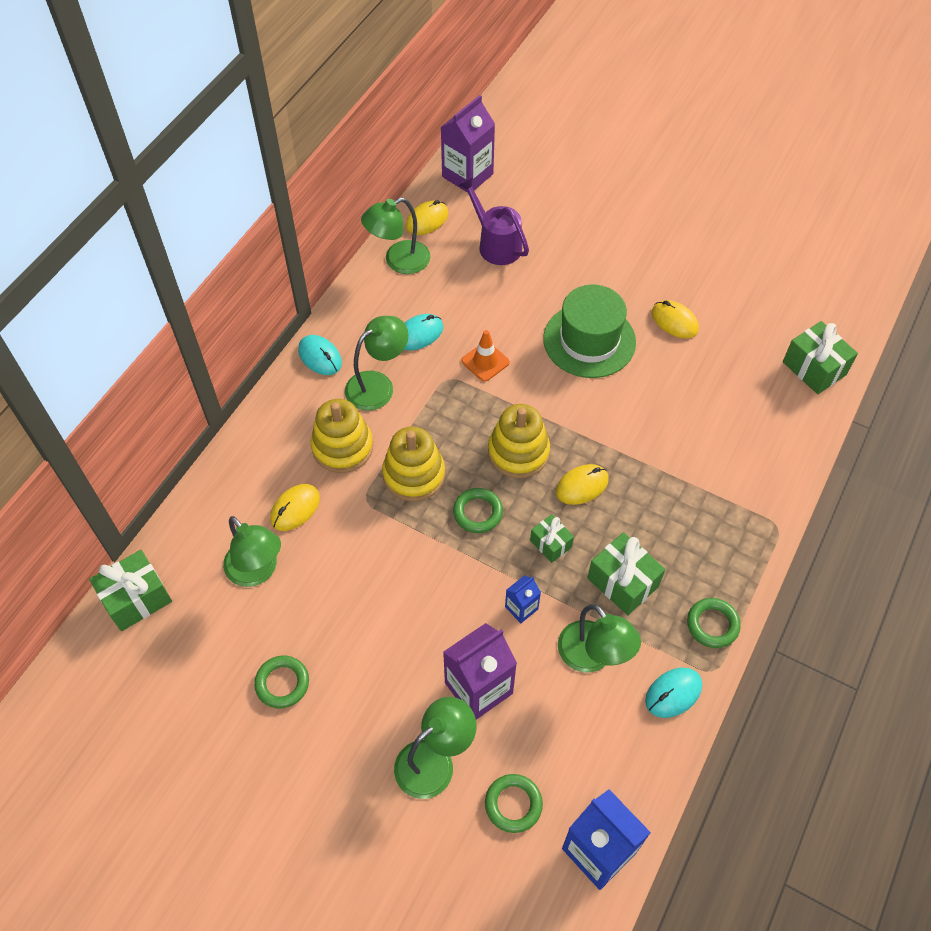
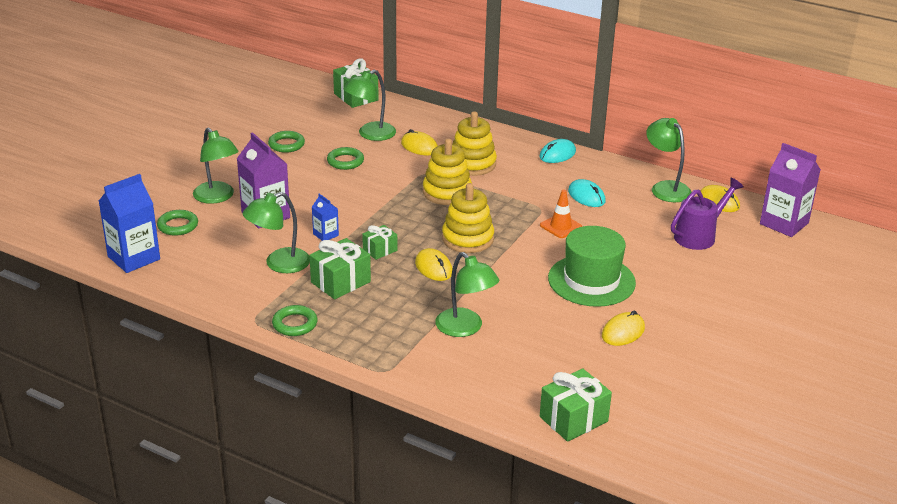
camera: 90 degrees right, 25 degrees down
green lamp [345,316,409,411] -> green lamp moved to [435,252,499,337]
green ring [453,488,503,533] -> green ring moved to [327,147,364,170]
turquoise mouse [645,668,702,718] -> none

